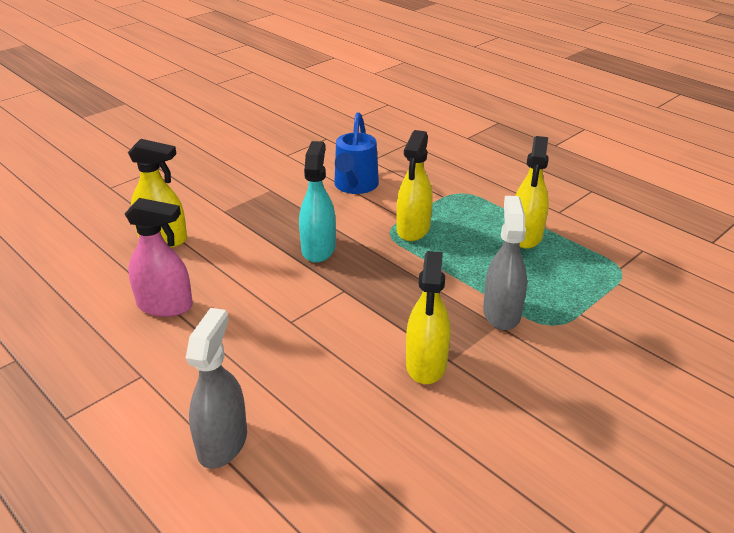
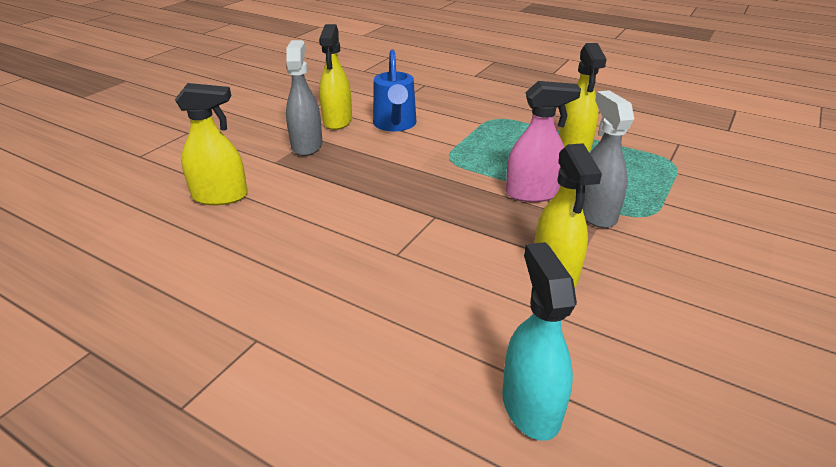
camera: 15 degrees left, 0 degrees up
pink spray bottle [125,198,193,317] -> pink spray bottle moved to [506,81,581,202]
grey spray bottle [186,308,247,469] -> grey spray bottle moved to [286,40,322,156]
turquoise spray bottle [299,141,336,263] -> turquoise spray bottle moved to [502,242,577,441]
yellow spray bottle [396,130,433,241] -> yellow spray bottle moved to [319,24,352,130]

